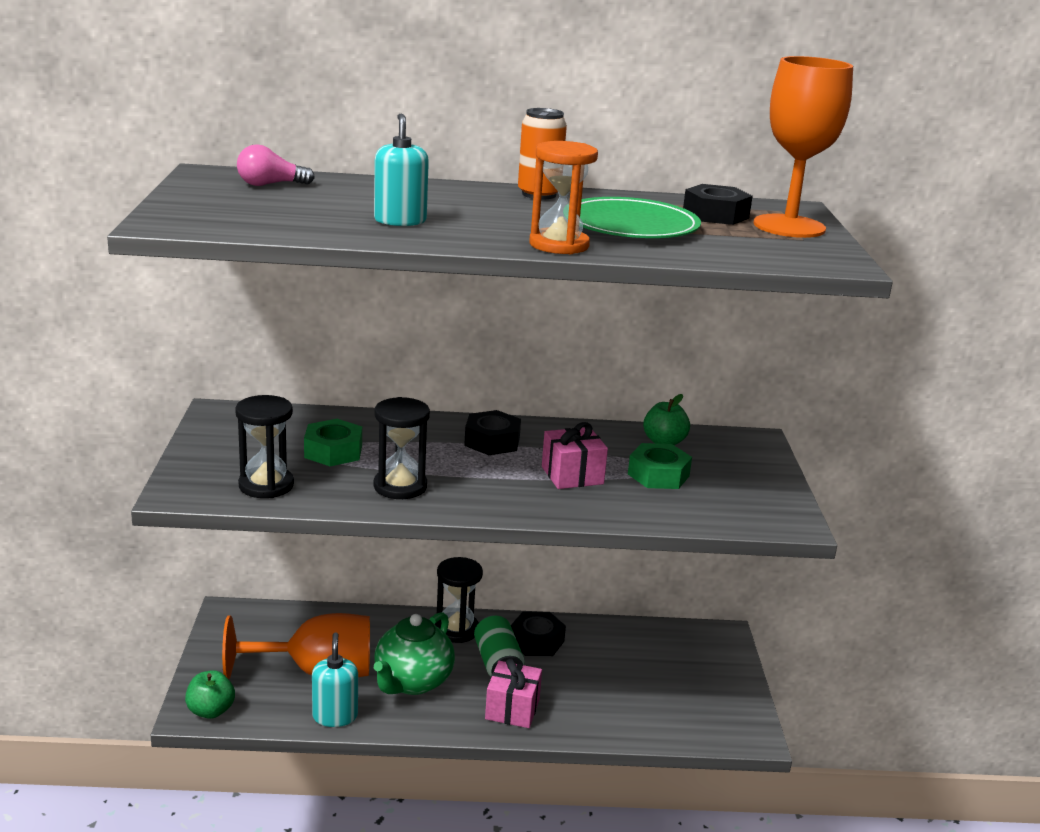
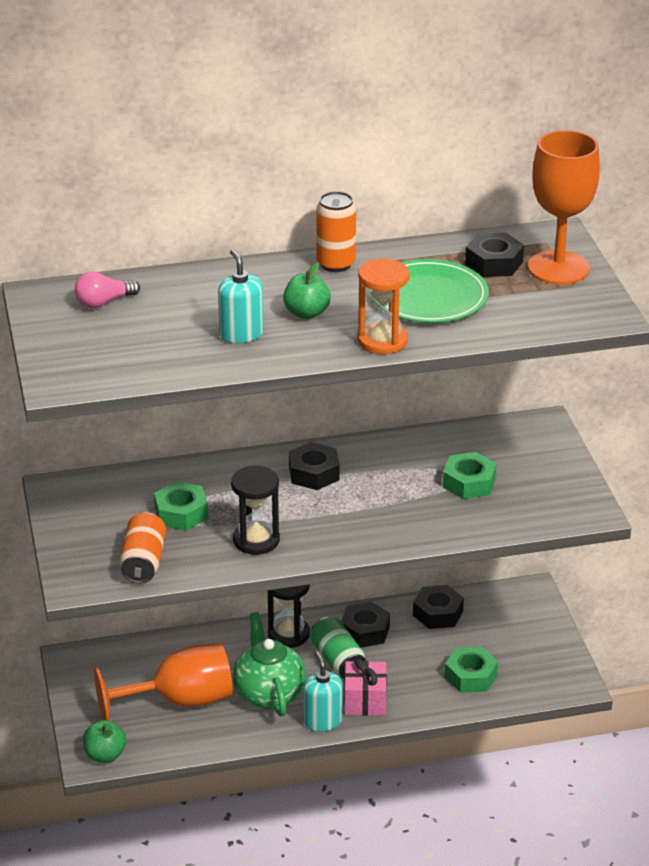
camera: 10 degrees left, 10 degrees up
black hourglass [235,395,294,498] -> orange can [119,512,166,584]
turquoise soap dispenser [312,632,358,727] -> turquoise soap dispenser moved to [303,651,343,731]
green teapot [374,612,455,695] -> green teapot turned 150 degrees clockwise [233,612,306,716]
pink gift [542,422,608,489] -> none
green apple [643,394,690,445] -> green apple moved to [283,263,331,319]
none -> black nut [413,585,464,629]
none -> green nut [445,647,498,693]

